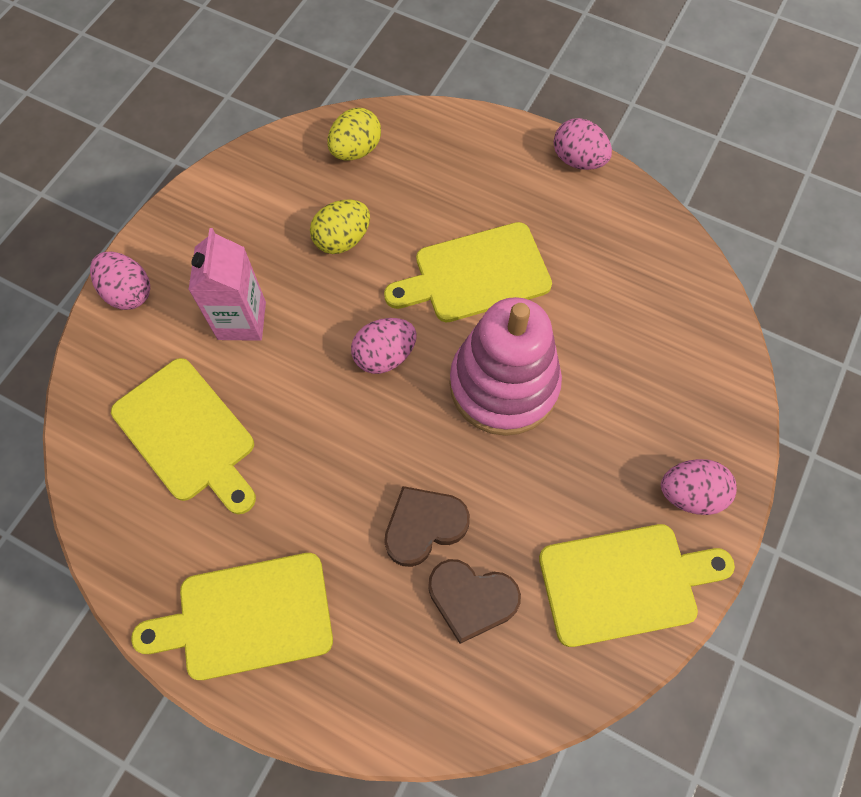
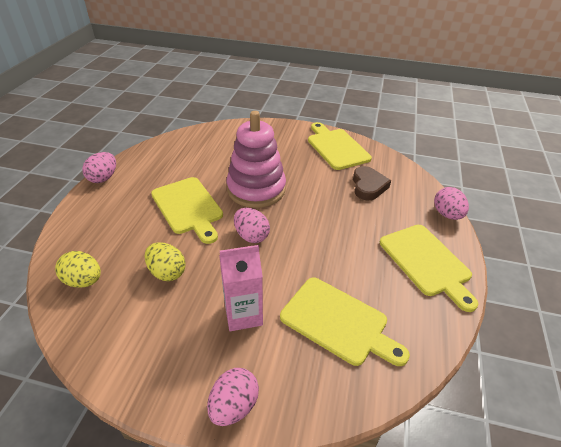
camera: 105 degrees left, 25 degrees down
yellow cutting board [111,358,256,514] -> yellow cutting board turned 90 degrees clockwise [280,278,410,366]
brown heart [384,486,470,567] -> none
pink egg [661,459,737,515] -> pink egg moved to [434,187,469,220]

